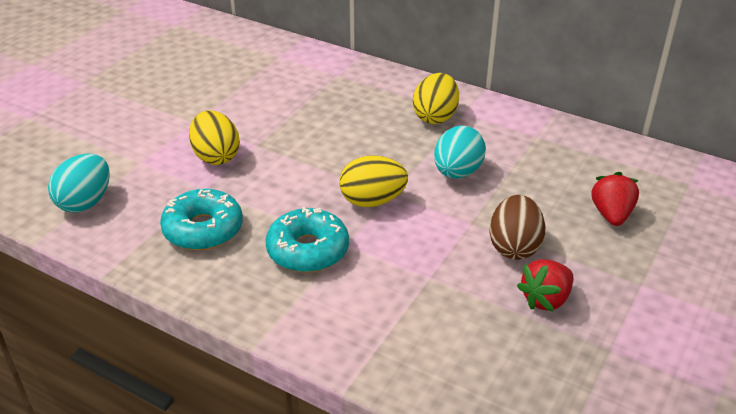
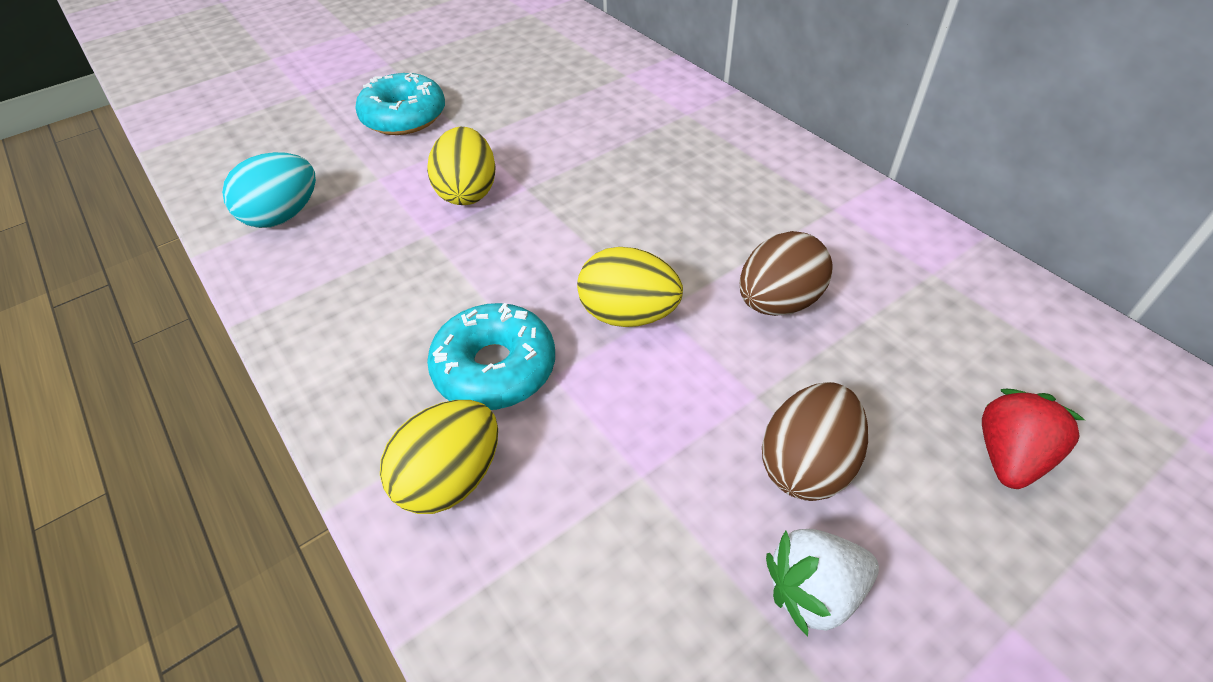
camera: 25 degrees right, 10 degrees up
turquoise donut [160,189,243,250] -> turquoise donut moved to [355,73,445,135]
yellow egg [413,73,459,124] -> yellow egg moved to [380,400,498,514]
turquoise egg [434,125,486,179] -> brown egg [739,231,833,316]
red strawberry [517,259,574,312] -> white strawberry [766,529,879,637]

